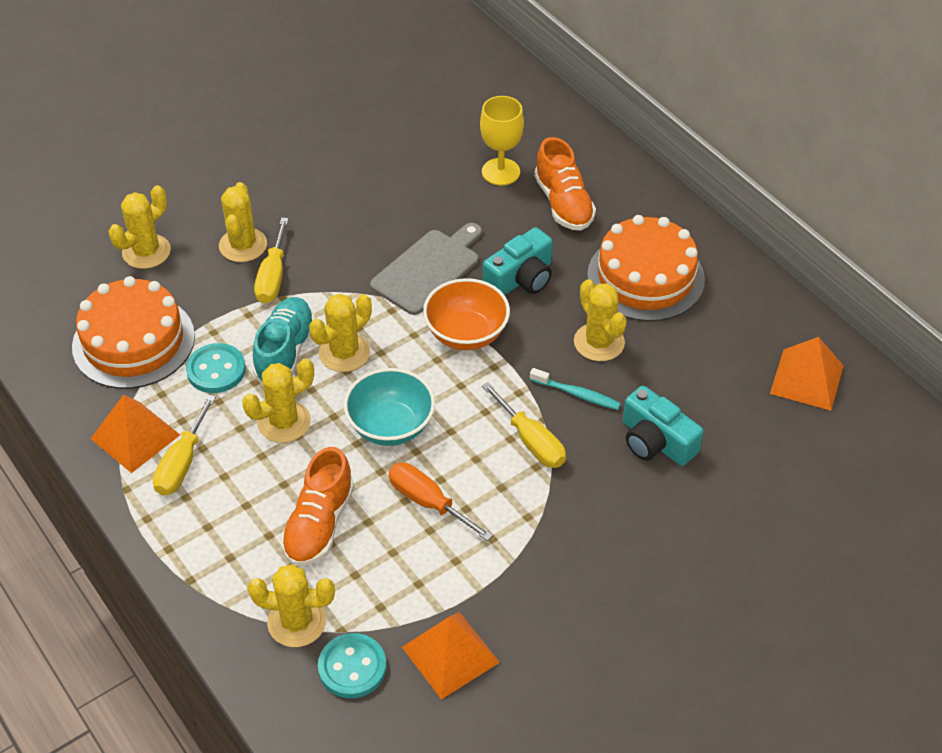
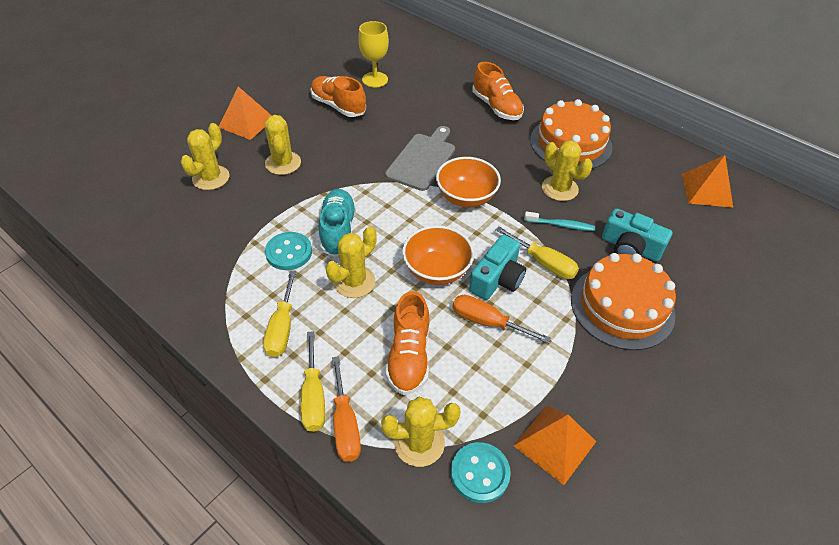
camera: 15 degrees left, 0 degrees up
orange cake [72,276,195,389] -> orange cake moved to [571,253,676,350]
orange pyramid [90,395,180,473] -> orange pyramid moved to [219,87,272,140]
yellow screwdriver [254,218,289,304] -> yellow screwdriver moved to [301,331,325,432]
yellow cactus [309,294,372,372] -> none
turquoise bowl [344,368,435,446] -> orange bowl [402,225,474,285]
yellow goblet [480,96,524,186] -> yellow goblet moved to [358,21,389,87]
turquoise camera [483,227,553,295] -> turquoise camera moved to [469,234,526,300]
none -> orange shoe [311,76,366,117]
none -> orange screwdriver [332,356,361,462]

